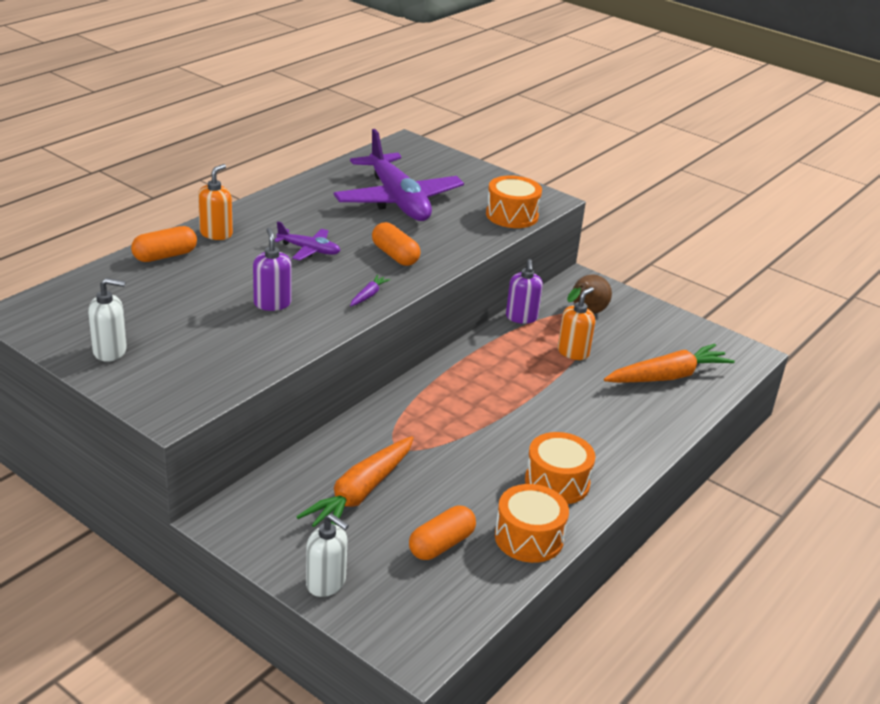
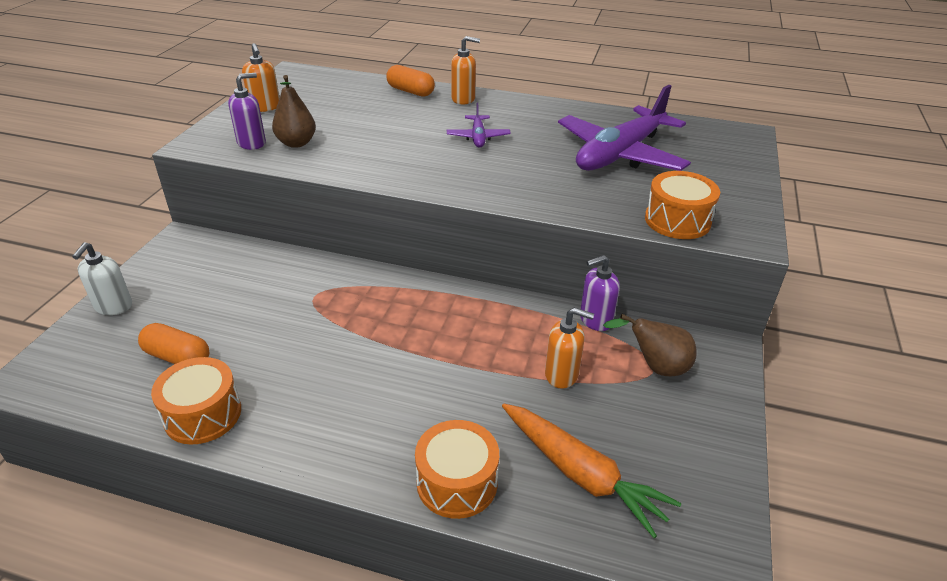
camera: 70 degrees right, 5 degrees up
white soap dispenser [88,278,127,362] -> orange soap dispenser [242,43,280,112]
purple soap dispenser [253,228,292,311] -> purple soap dispenser moved to [228,73,266,150]
orange carrot [296,436,414,527] -> none
purple carrot [350,275,391,306] -> none
orange capsule [372,222,420,266] -> none
orange drum [525,432,595,504] -> orange drum moved to [415,420,499,519]
none -> brown pear [272,75,316,148]

